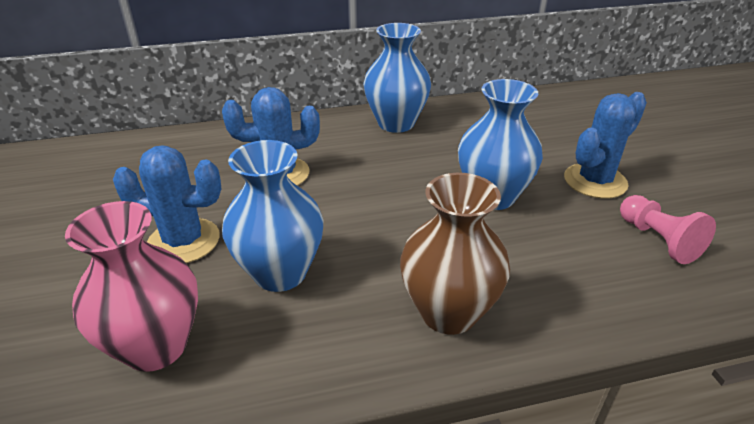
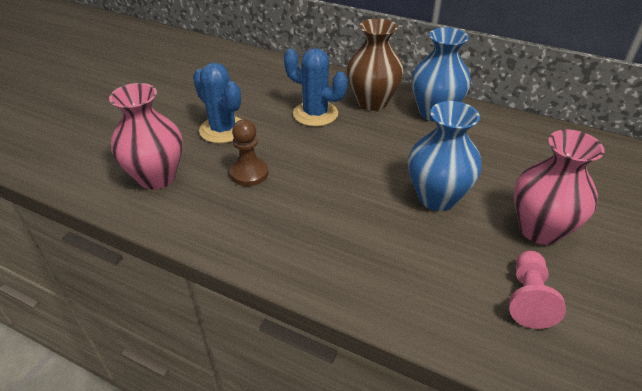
camera: 40 degrees right, 5 degrees up
blue vase [222,140,323,292] -> brown pawn [230,120,269,186]
brown vase [400,173,510,335] -> brown vase moved to [347,18,404,111]
blue cactus [564,92,647,199] -> pink vase [514,130,604,245]

